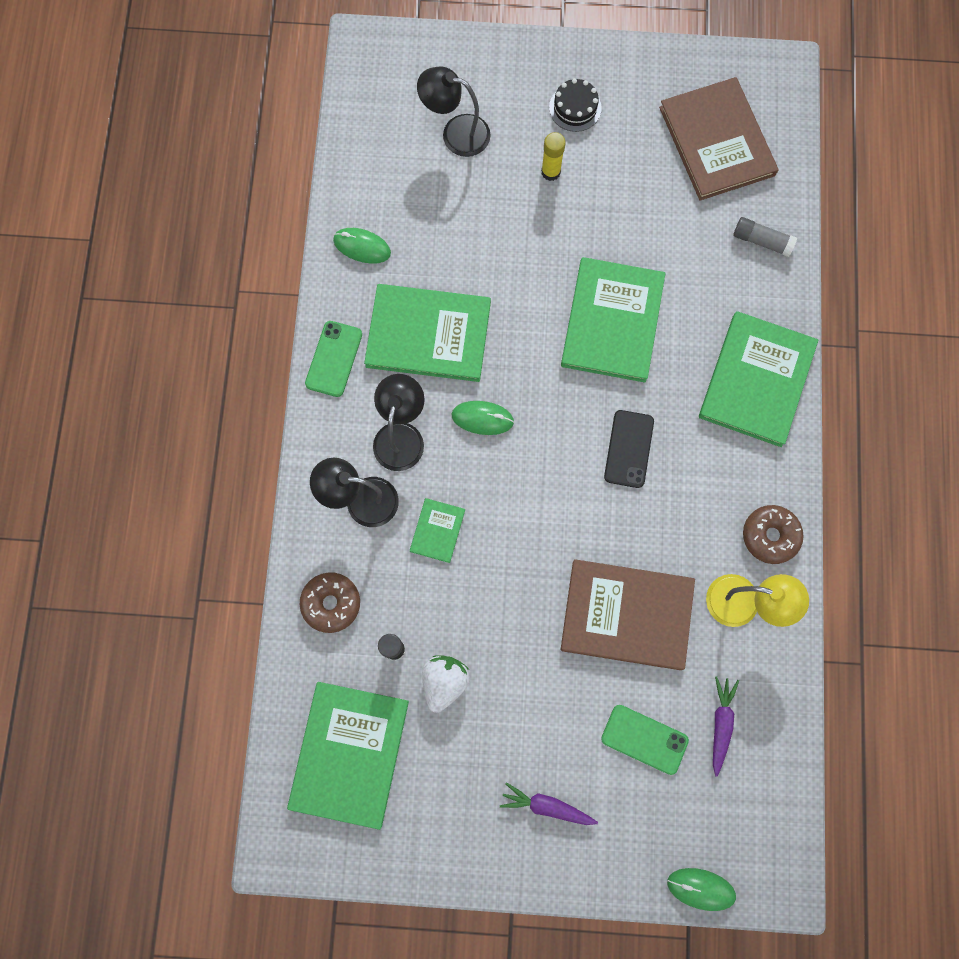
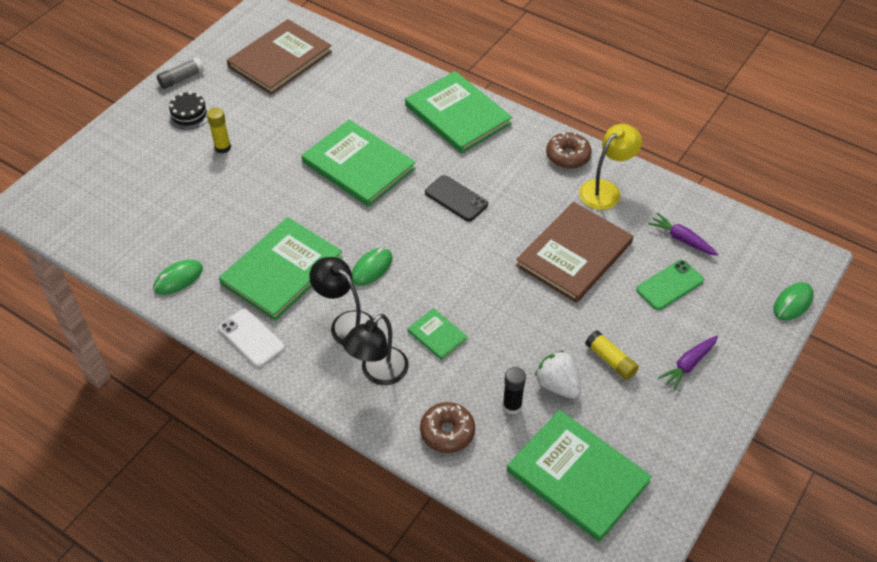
camera: 60 degrees left, 25 degrees down
green phone [305,321,362,397] -> white phone [219,309,285,367]
black lamp [417,66,491,157] -> none
brown book [659,77,779,201] -> brown book turned 60 degrees counterclockwise [227,19,332,95]
grey glue stick [733,217,797,257] -> grey glue stick moved to [157,57,204,89]
none -> yellow glue stick [585,330,639,380]

